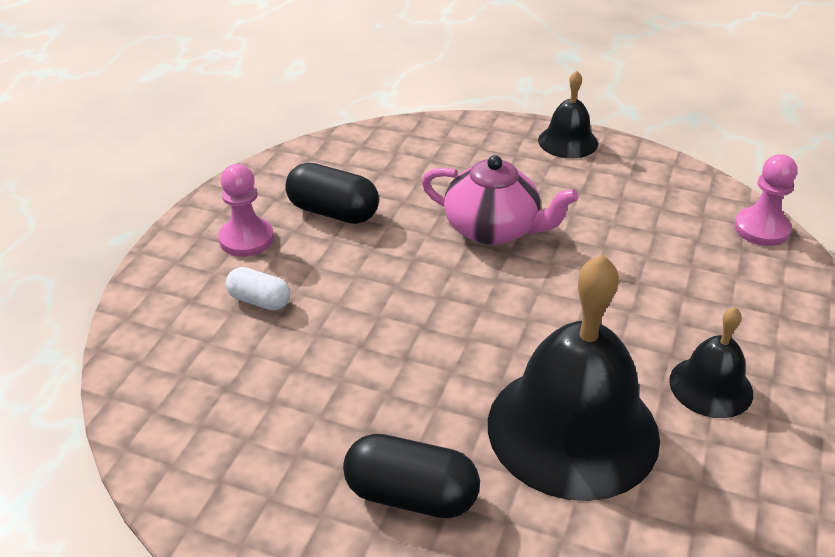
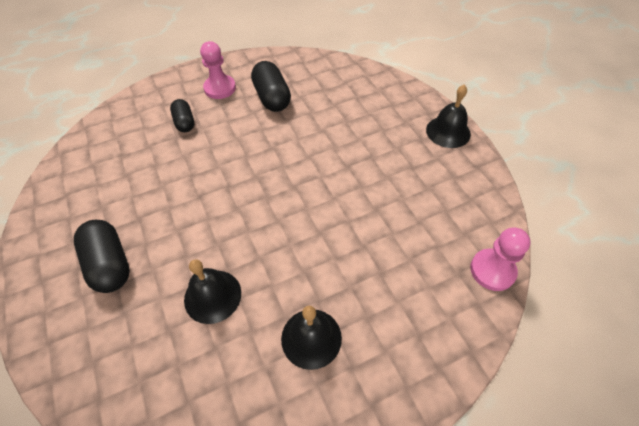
camera: 45 degrees right, 15 degrees up
white capsule [226,267,290,310] -> black capsule [170,99,194,132]
pink teapot [422,155,578,245] -> none
black bell [488,254,660,501] -> black bell [184,259,241,324], size x0.50

